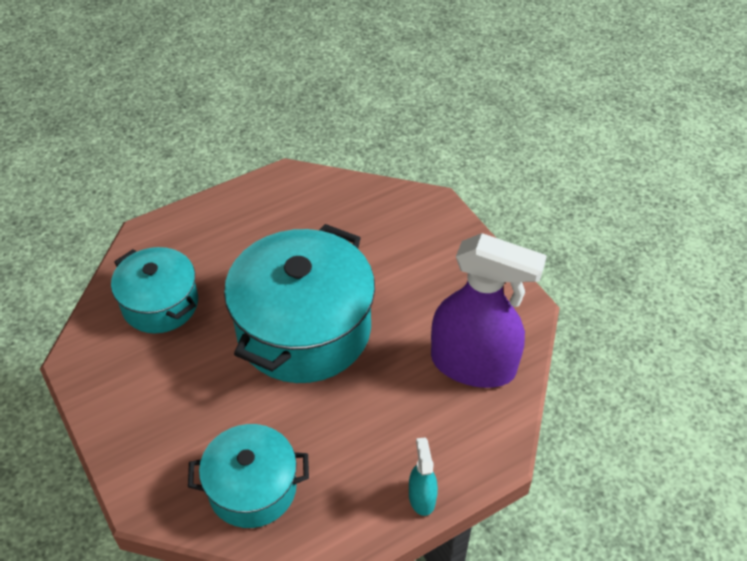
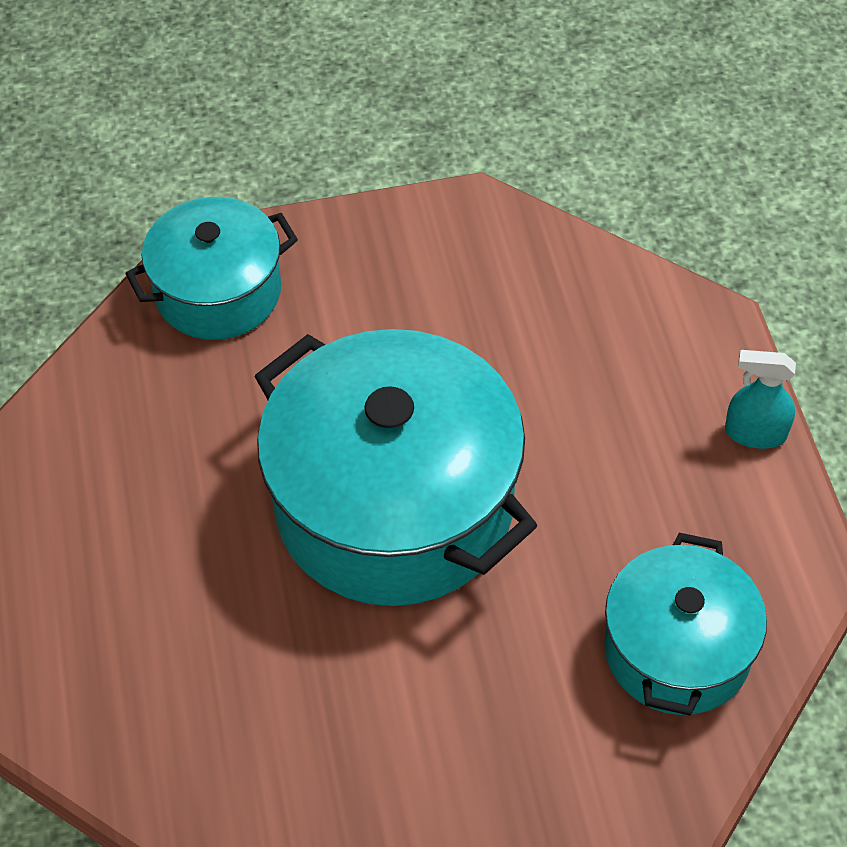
camera: 70 degrees left, 5 degrees up
turquoise pot [111,247,198,333] -> turquoise pot moved to [125,197,298,340]
purple spray bottle [431,233,547,388] -> none

